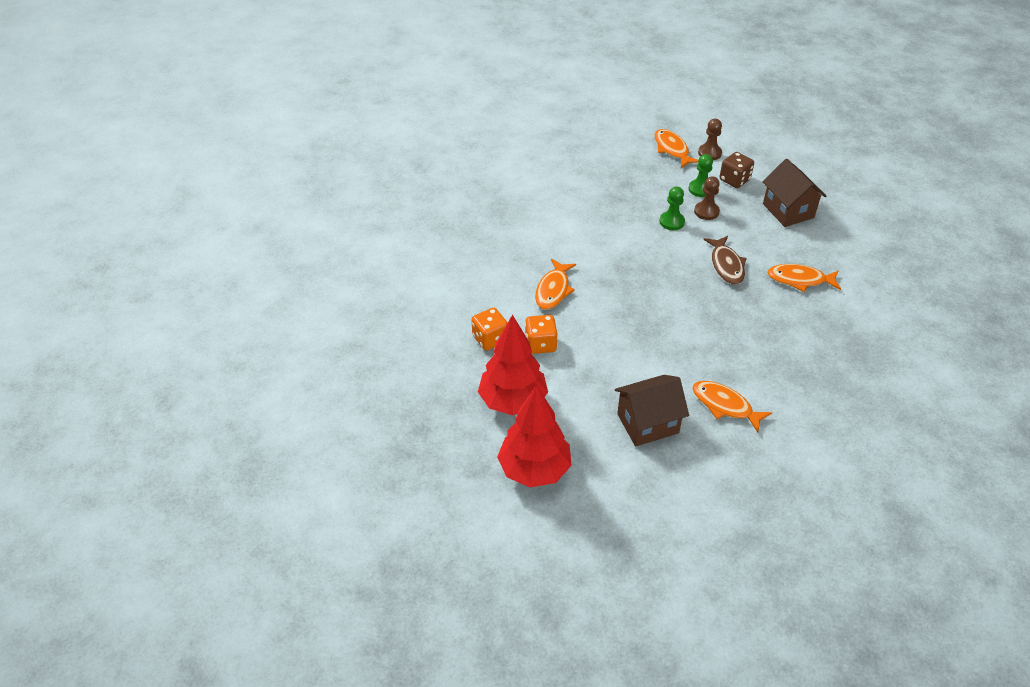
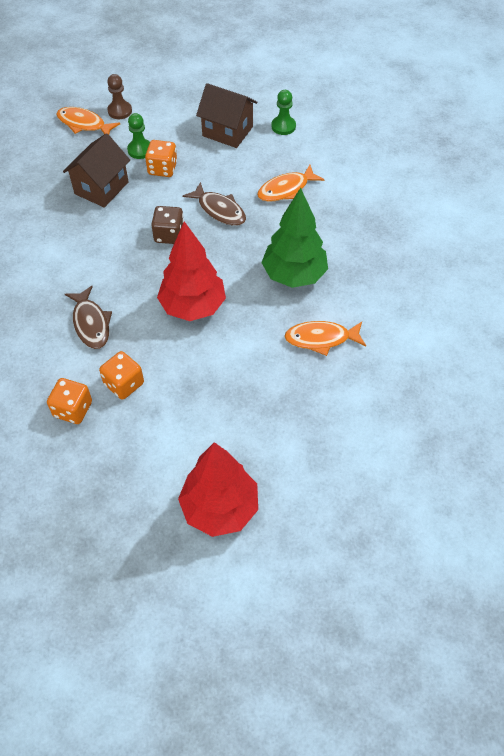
camera: 40 degrees left, 10 degrees up
red tree [478,314,548,415] -> red tree moved to [157,221,226,321]
orange fish [535,259,576,310] -> brown fish [65,286,112,349]
brown house [615,375,689,447] -> brown house moved to [63,133,130,208]
green pawn [659,186,685,230] -> green pawn moved to [271,90,296,135]
brown pawn [694,176,720,220] -> orange dice [145,140,177,177]
brown dice [720,152,754,188] -> brown dice moved to [151,206,184,244]
none -> green tree [261,188,328,288]

